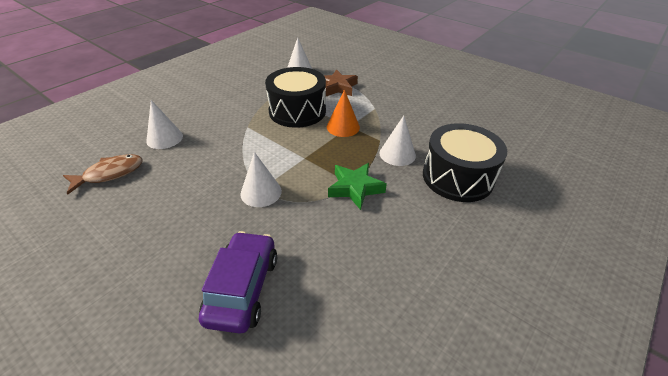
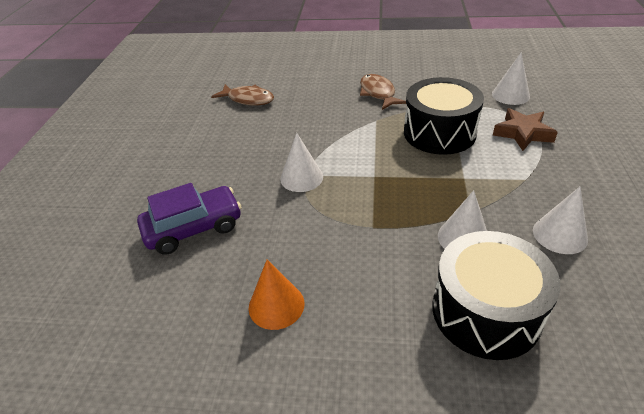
camera: 60 degrees right, 0 degrees up
white cone [146,100,183,149] -> white cone moved to [533,187,588,254]
orange cone [327,89,360,137] -> orange cone moved to [249,260,304,330]
green star [328,163,387,210] -> none
none -> brown fish [360,74,406,110]

